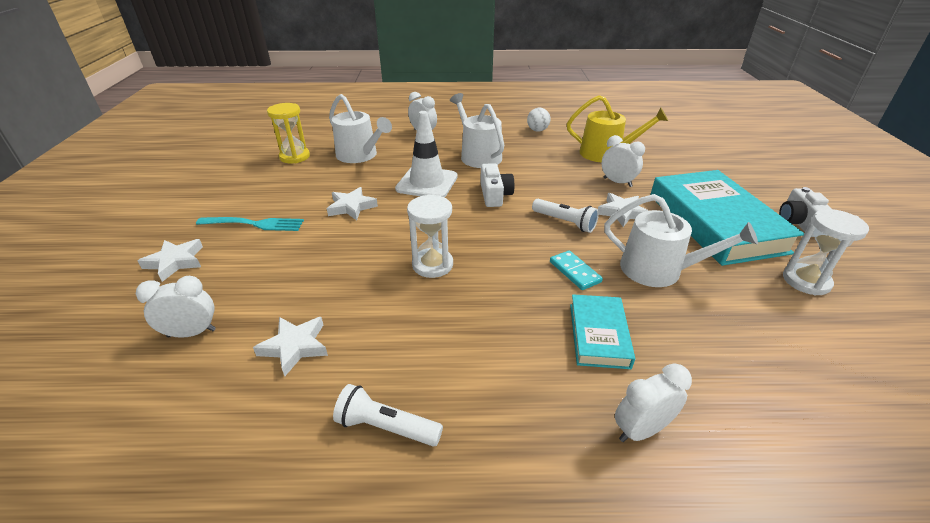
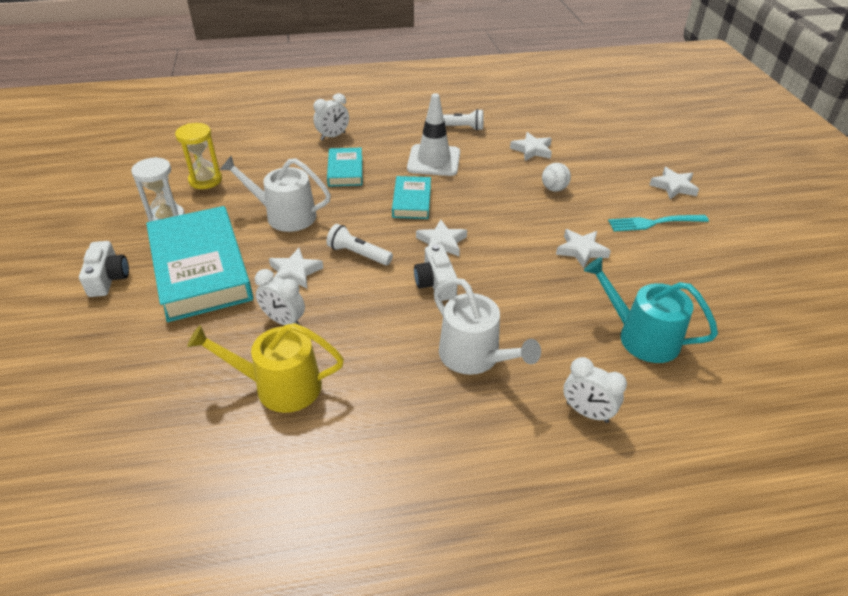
camera: 170 degrees right, 5 degrees up
white clock [136,276,216,338] -> none
yellow hourglass [267,103,310,163] -> yellow hourglass moved to [175,123,222,189]
white watering can [329,94,392,163] -> turquoise watering can [584,257,718,363]
white traffic cone [395,111,458,198] -> white traffic cone moved to [407,93,460,176]
white hourglass [407,195,453,278] -> none
white ball [527,108,551,132] -> white ball moved to [542,163,571,191]
turquoise domino [550,250,603,290] -> none
none -> turquoise book [392,176,431,219]
none -> white star [416,219,467,256]

